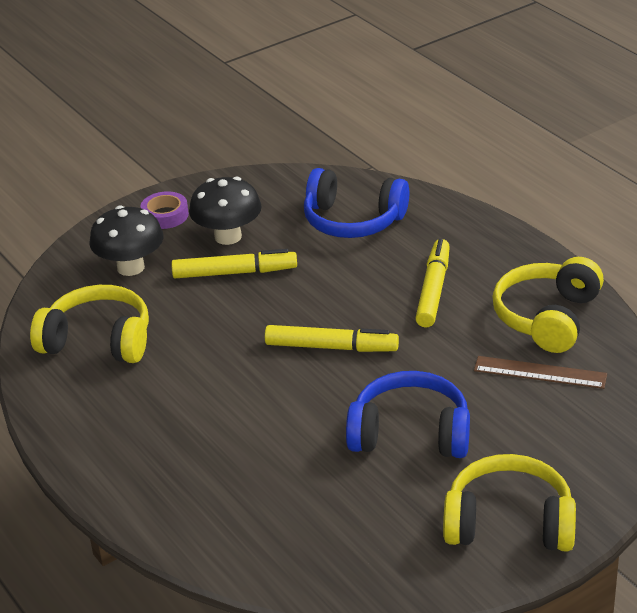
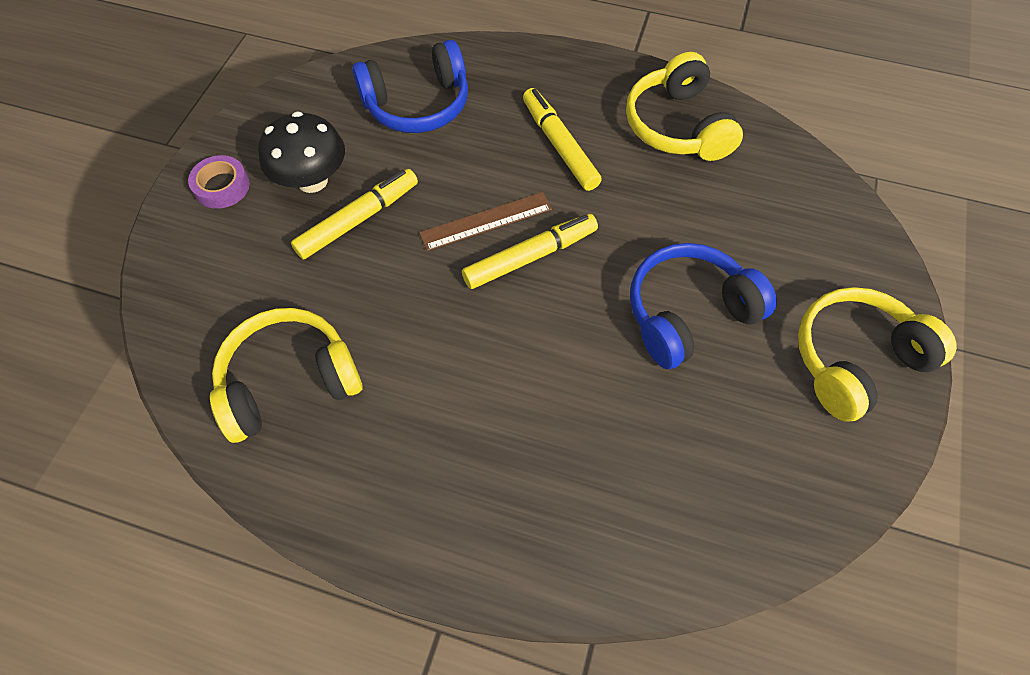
camera: 40 degrees left, 25 degrees up
black mushroom [89,205,164,276] -> none
brown ruler [474,356,607,389] -> brown ruler moved to [419,192,552,251]

